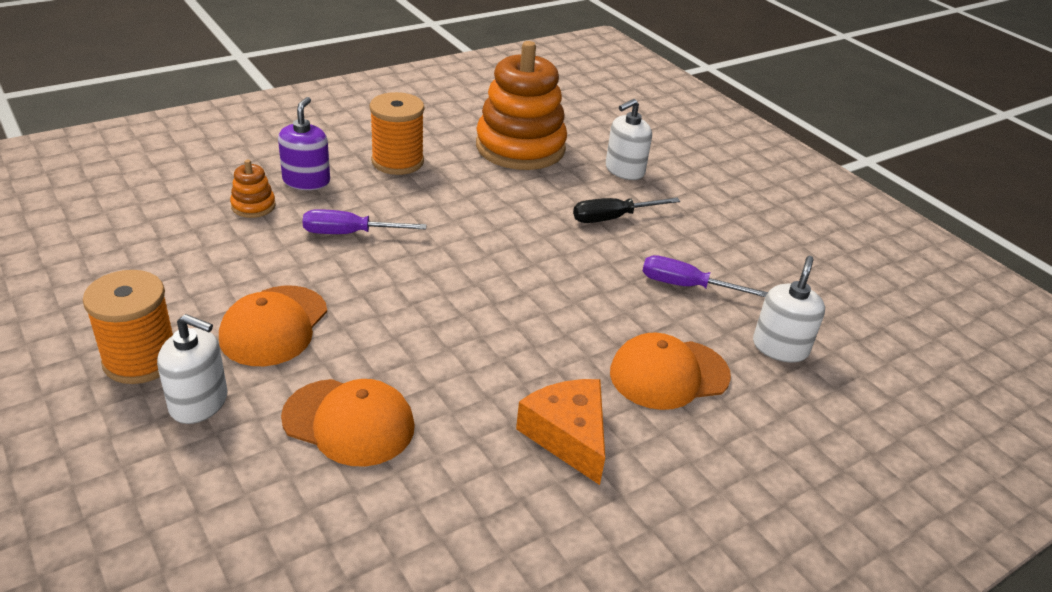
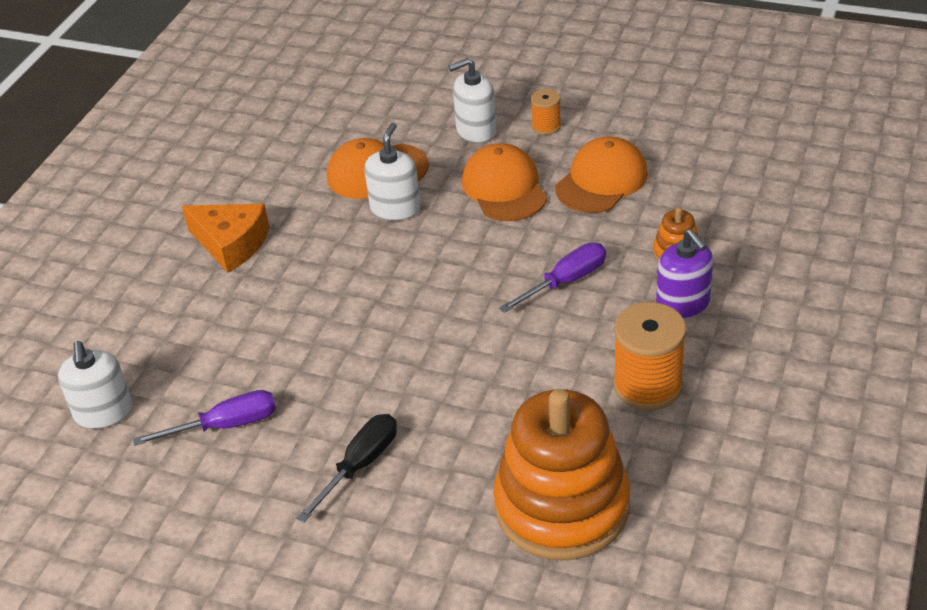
camera: 150 degrees right, 5 degrees up
orange spool [83,270,173,384] -> orange spool [531,89,561,135], size x0.52
white soap dispenser [606,99,652,180] -> white soap dispenser moved to [364,123,420,221]
orange cap [610,333,731,410] -> orange cap moved to [555,136,648,213]

